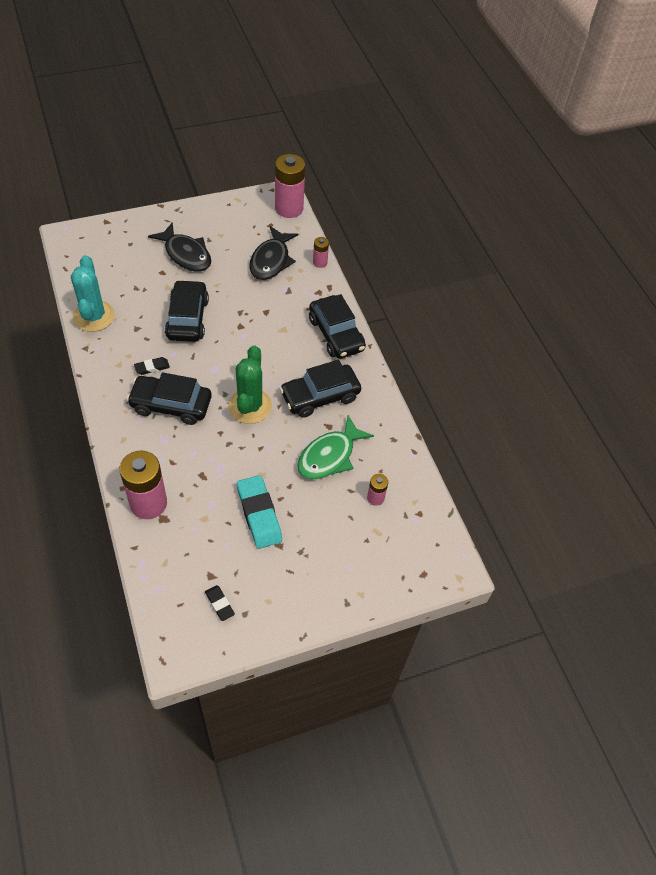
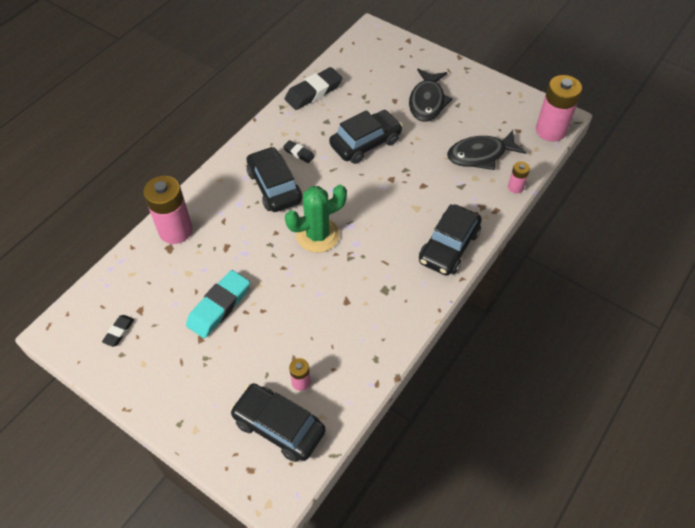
camera: 60 degrees right, 0 degrees up
turquoise cactus [71,255,115,332] -> black eraser [285,67,343,110]
black car [280,360,361,418] -> black car moved to [230,383,326,462]
green fish [297,415,374,479] -> none

